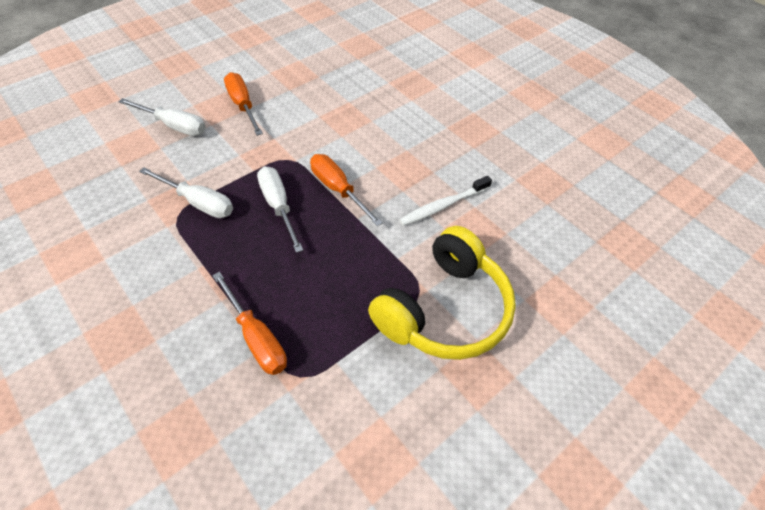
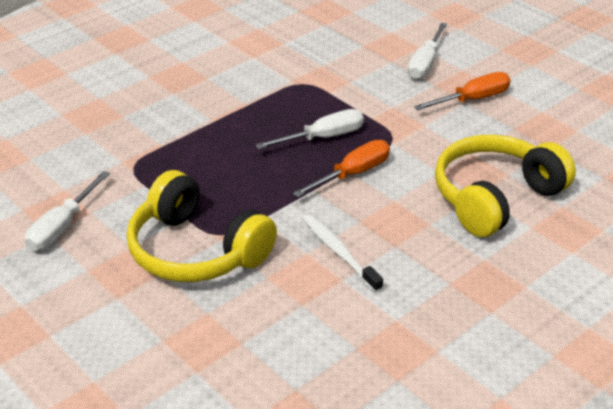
camera: 90 degrees right, 15 degrees down
white screwdriver [139,167,233,218] -> white screwdriver moved to [25,171,110,251]
orange screwdriver [212,272,287,375] -> none
none -> yellow headphones [435,135,576,237]

